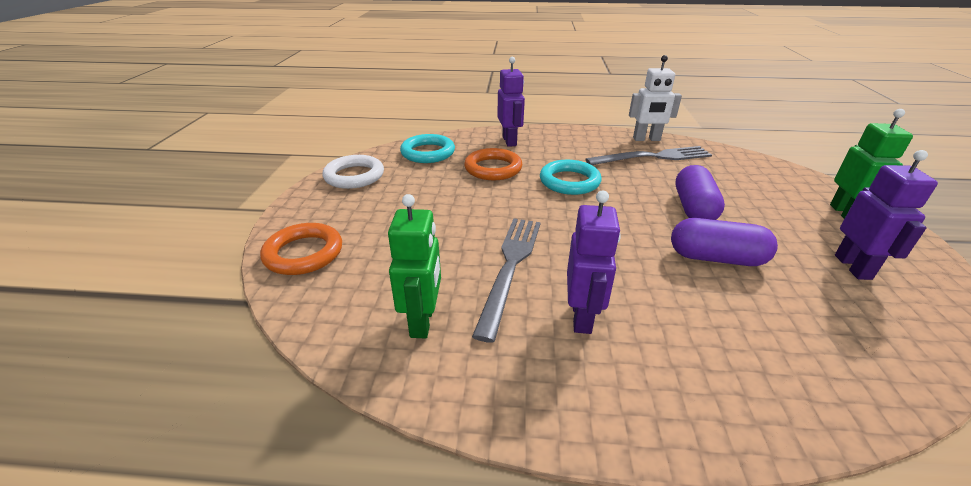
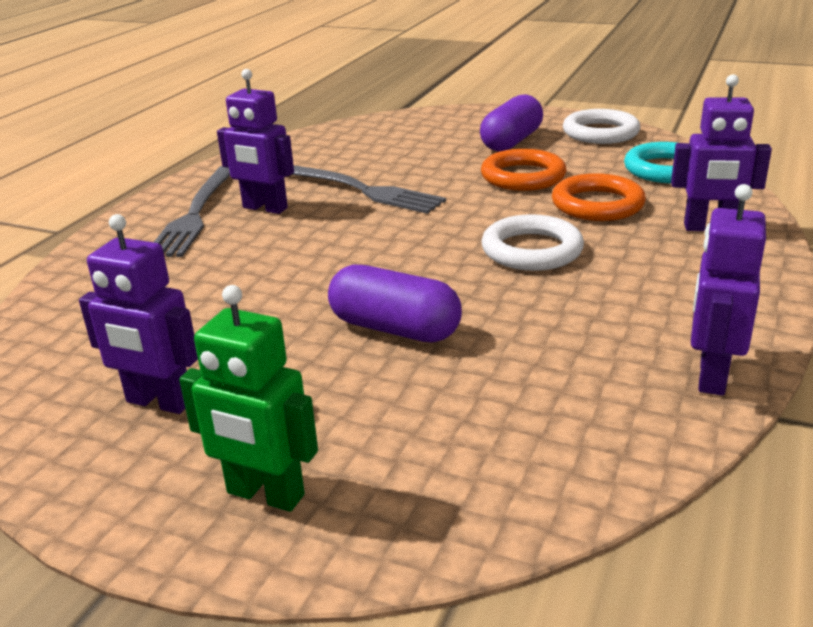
camera: 110 degrees right, 5 degrees down
orange ring [260,223,342,275] -> orange ring moved to [481,149,566,191]
green robot [388,194,441,338] -> none
turquoise ring [540,160,602,195] -> white ring [481,214,584,271]
grey fork [586,146,712,165] -> grey fork moved to [154,166,230,257]
white robot [629,55,682,141] -> purple robot [691,184,766,396]
purple capsule [671,218,778,266] -> purple capsule moved to [480,94,543,151]

